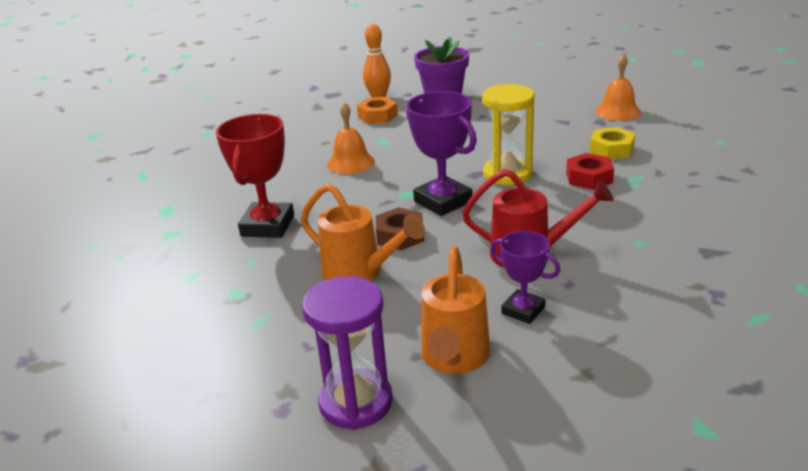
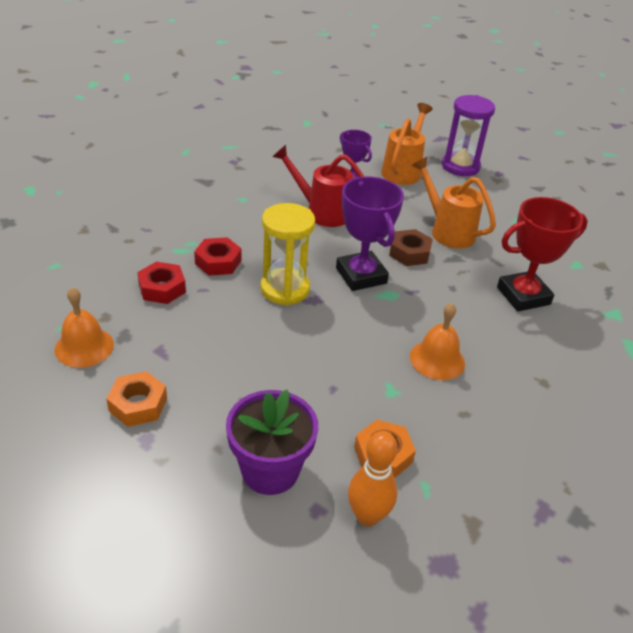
camera: 170 degrees left, 10 degrees up
red trophy [216,114,294,238] -> red trophy turned 45 degrees clockwise [497,197,588,311]
yellow nut [589,127,635,160] -> red nut [137,262,186,304]
none -> orange nut [106,371,167,427]

